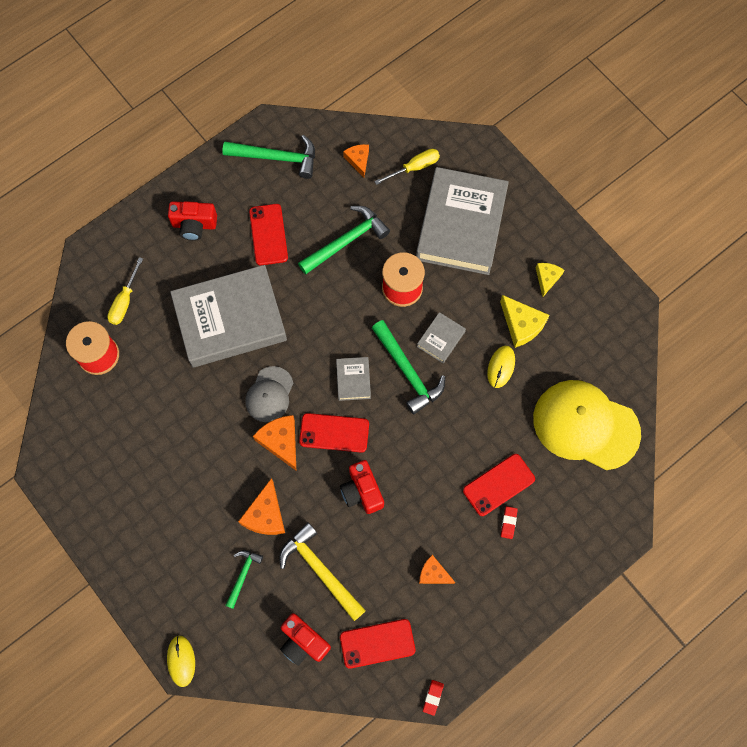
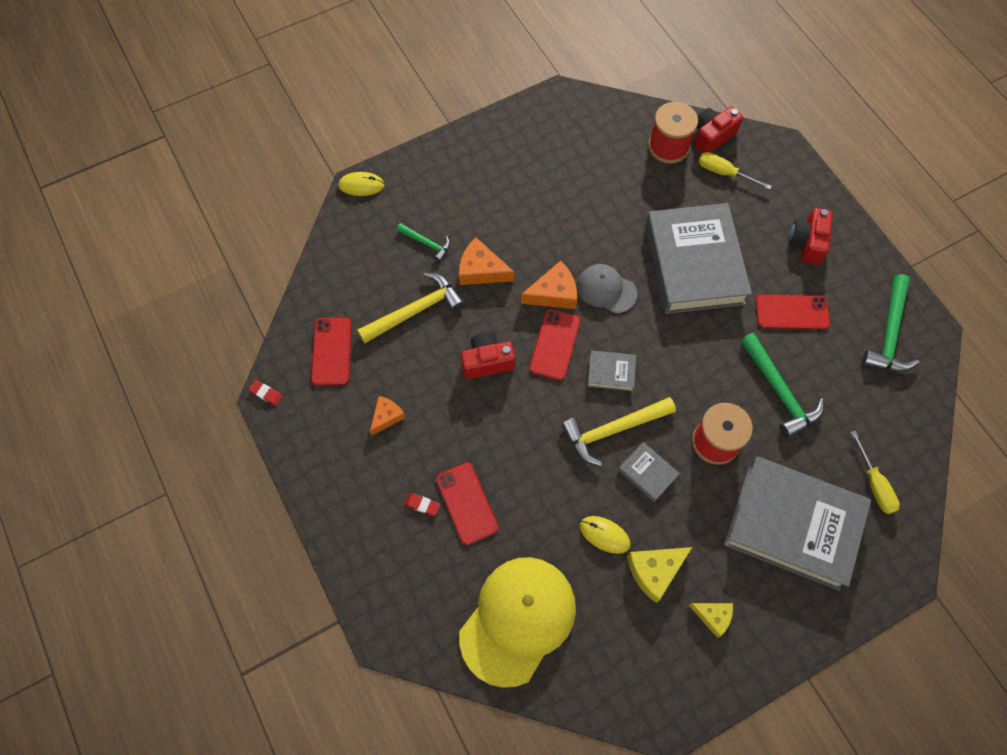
camera: 100 degrees right, 5 degrees down
red camera [280,613,331,666] -> red camera moved to [695,106,743,153]
orange cheese [343,144,369,177] -> none
green hammer [372,320,445,414] -> yellow hammer [561,397,676,466]

